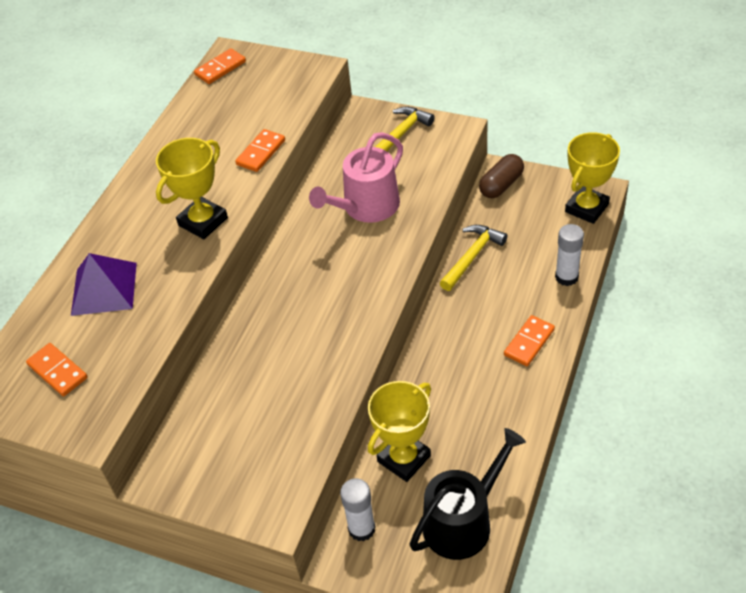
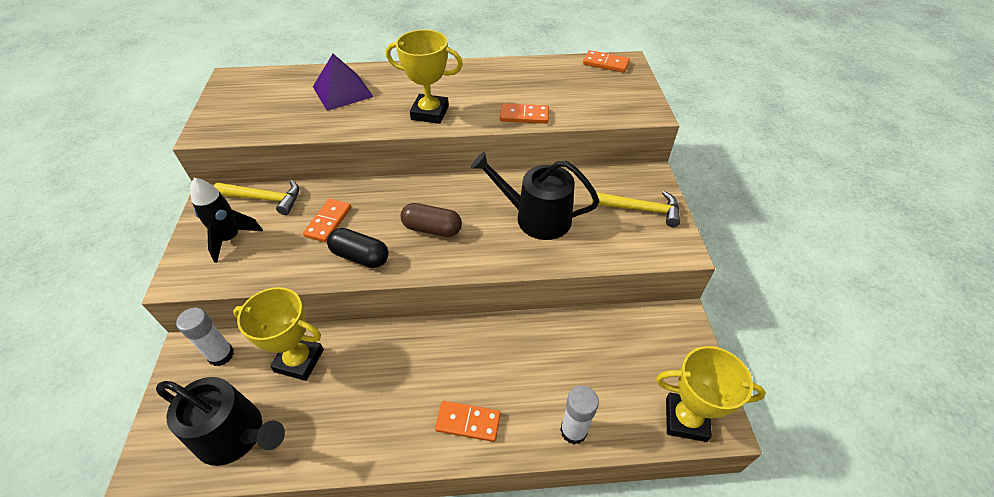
camera: 60 degrees right, 0 degrees up
orange domino [26,343,88,396] -> orange domino moved to [303,199,351,242]
pink watering can [309,132,403,223] -> black watering can [471,152,600,240]
yellow hammer [440,225,507,291] -> yellow hammer moved to [214,180,299,215]
brown capsule [479,154,524,198] -> brown capsule moved to [401,203,462,237]
none -> black rocket [190,178,263,263]
none -> black capsule [327,228,389,268]

